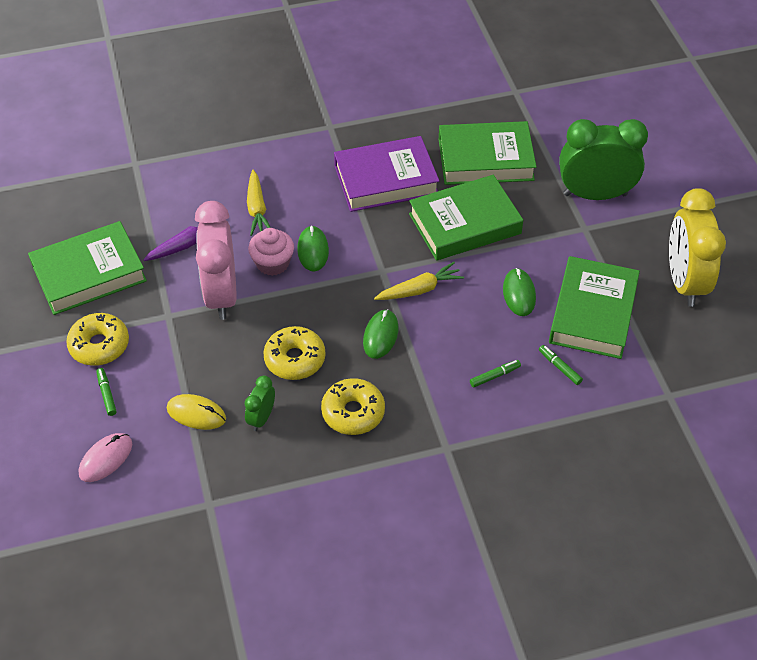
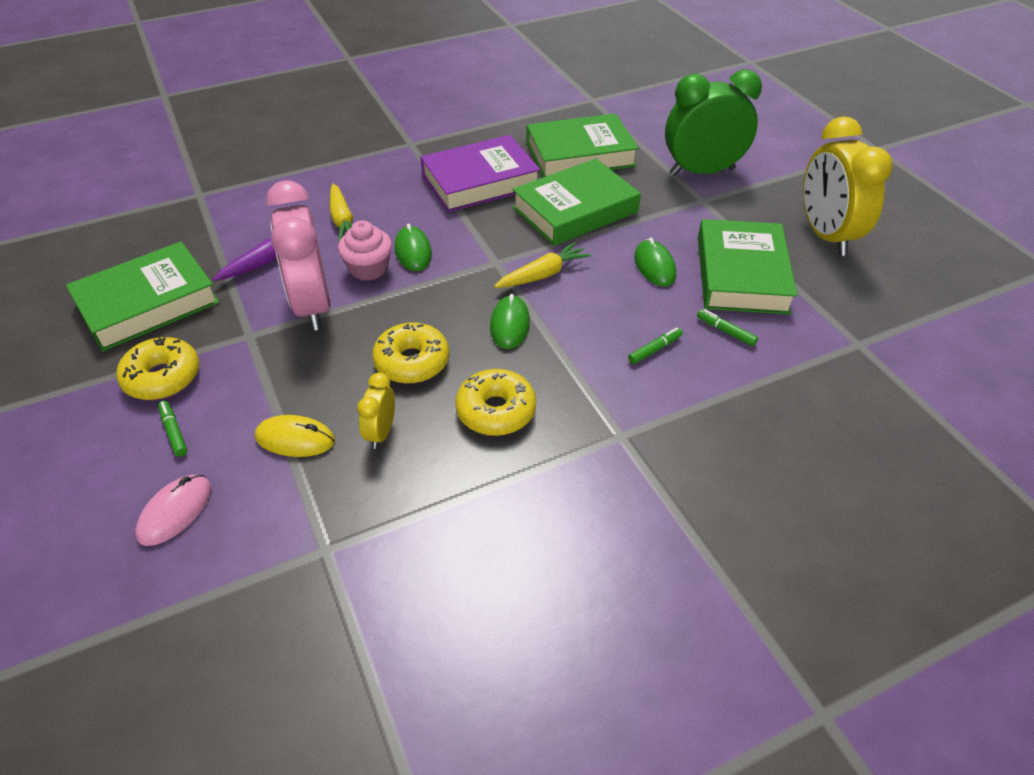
camera: 10 degrees left, 5 degrees down
green clock [245,376,275,431] -> yellow clock [357,372,395,449]

